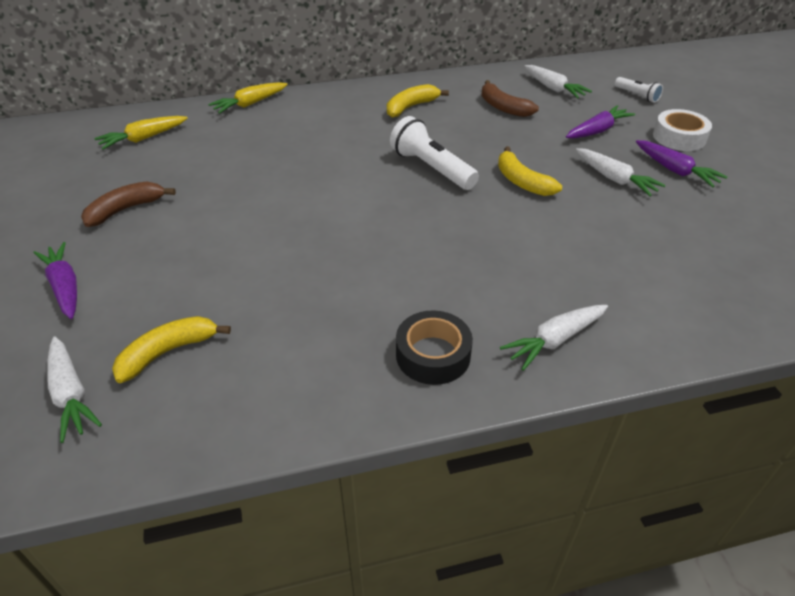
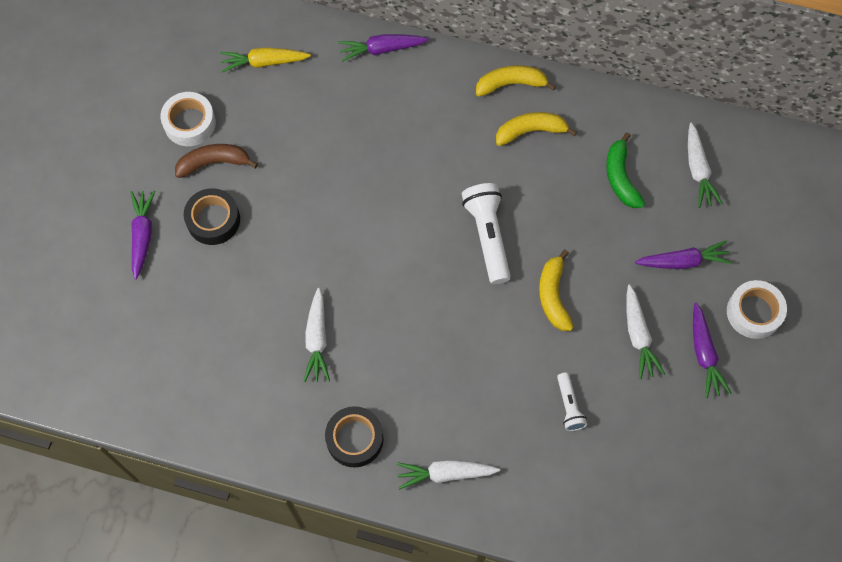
camera: 30 degrees right, 25 degrees up
white carrot [47,336,102,443] -> white carrot moved to [303,288,330,382]
yellow banana [112,316,231,383] -> yellow banana moved to [476,65,556,97]
yellow carrot [208,82,288,114] -> purple carrot [338,34,429,62]
brown banana [481,80,539,117] -> green banana [606,133,645,208]
white flashlight [615,77,663,103] -> white flashlight moved to [557,372,587,431]
none -> white tape [160,92,216,146]
none -> black tape [184,188,240,245]

